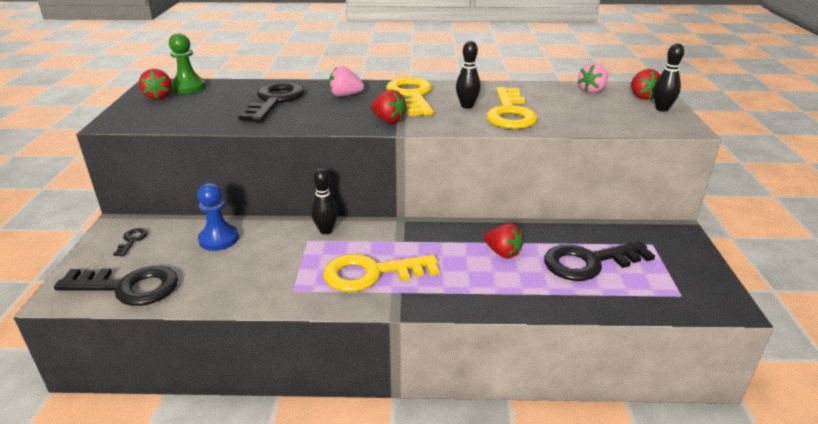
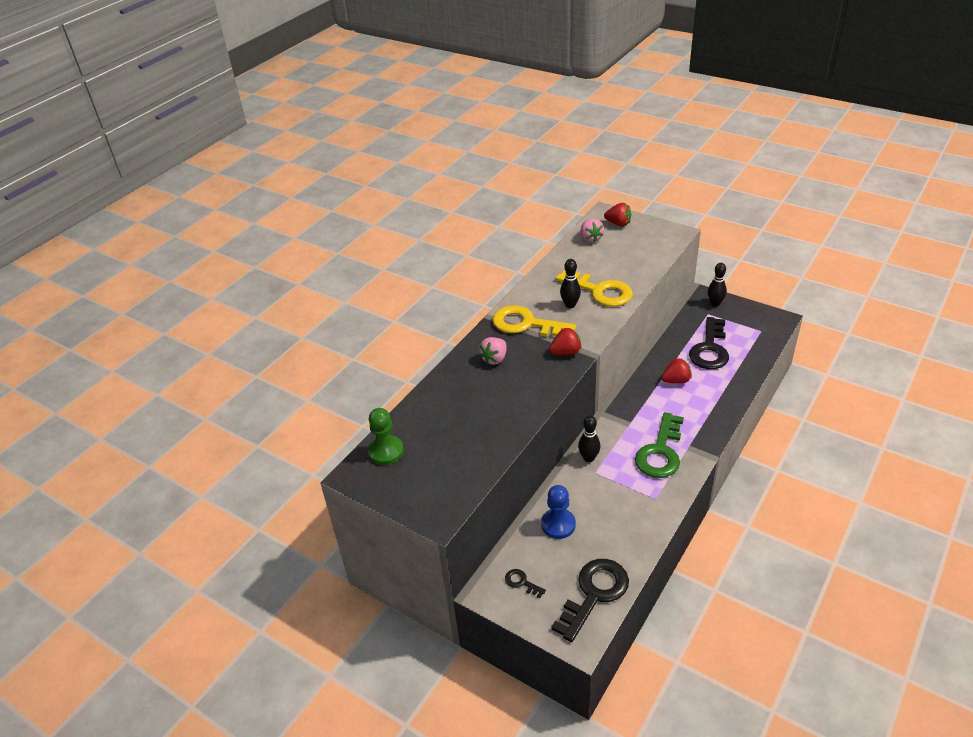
camera: 55 degrees left, 10 degrees up
red strawberry [139,69,172,100] -> none
black key [238,82,305,122] -> none
yellow key [323,254,439,292] -> green key [635,412,684,478]
black bowling pin [653,43,684,112] -> black bowling pin moved to [708,263,727,307]

